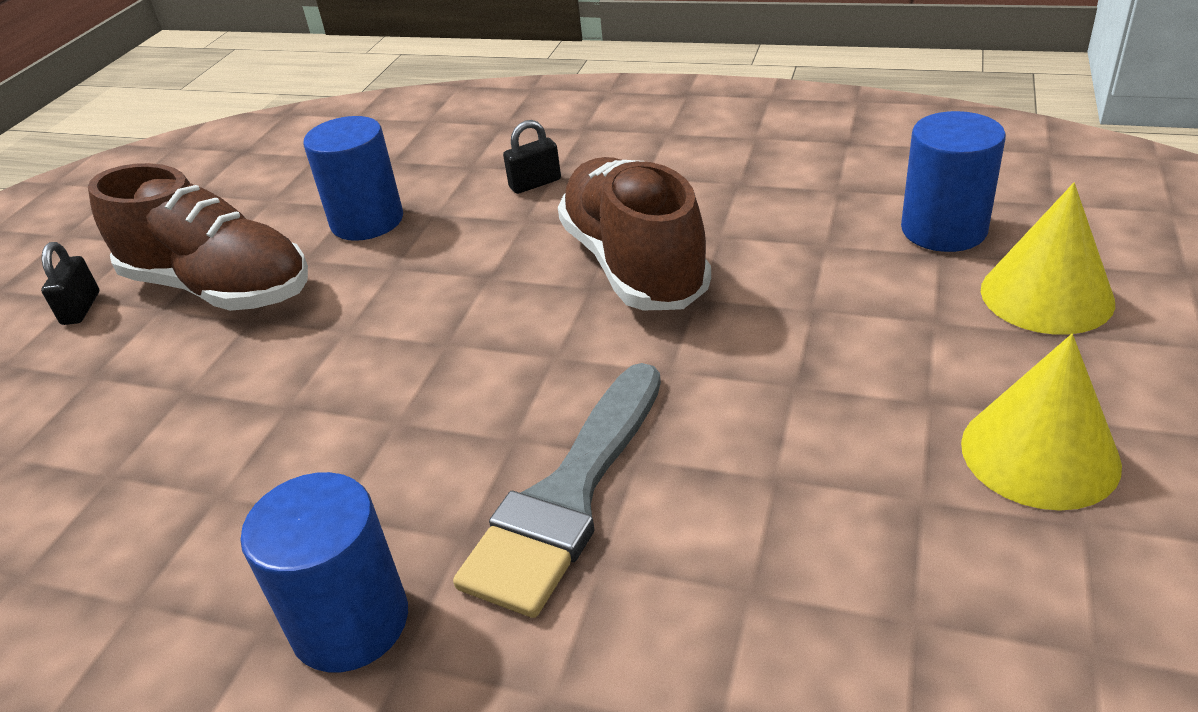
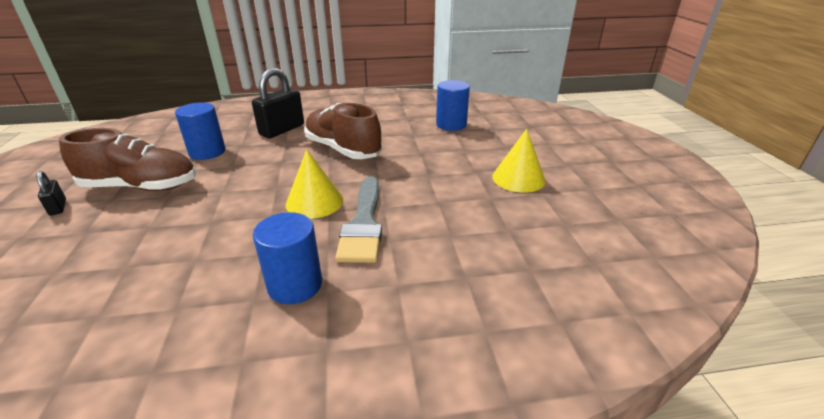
camera: 30 degrees left, 5 degrees down
black padlock [503,120,561,194] -> black padlock [252,68,304,138], size x2.04
yellow cone [981,183,1115,334] -> yellow cone moved to [286,149,343,219]

